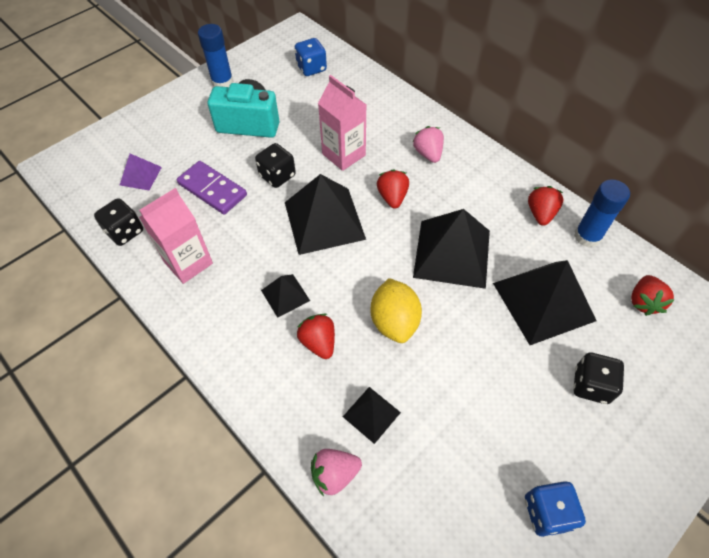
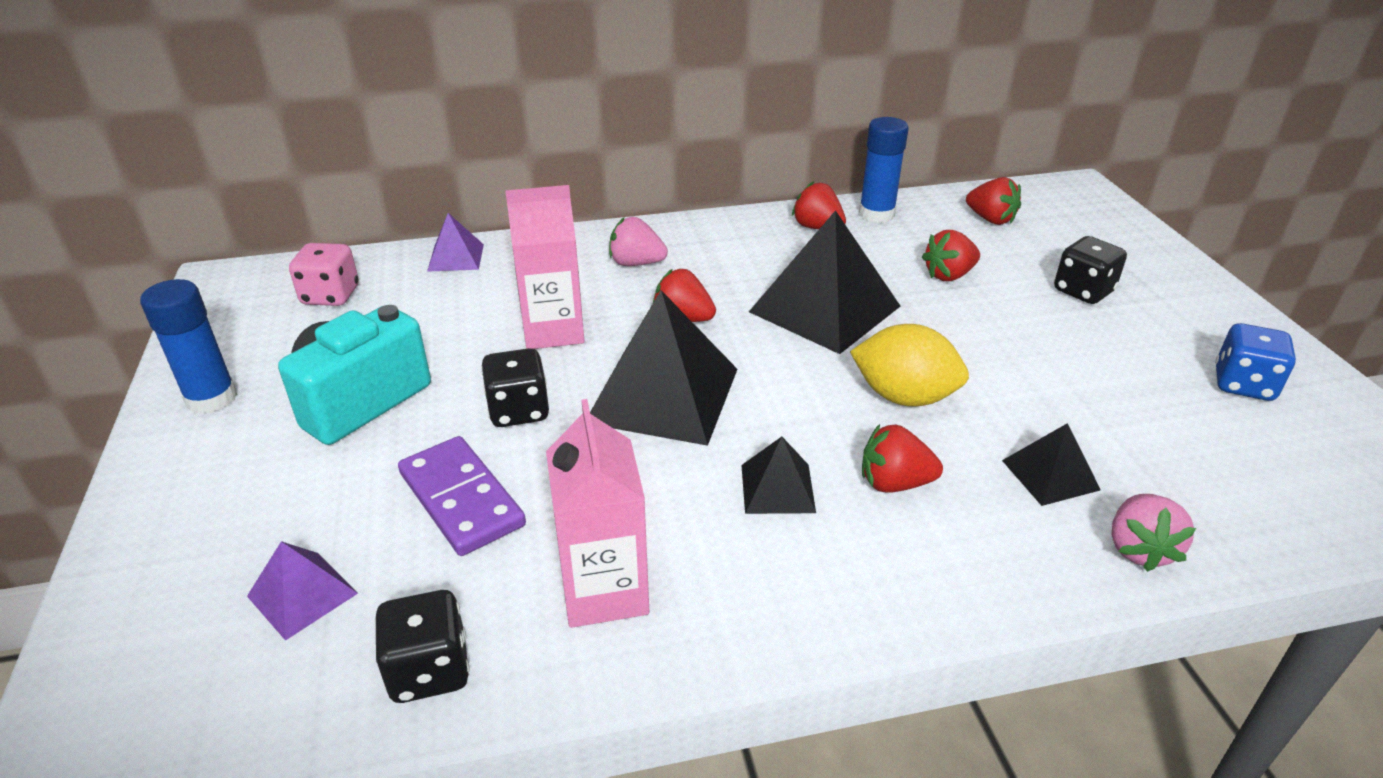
camera: 60 degrees left, 20 degrees down
purple domino [177,161,247,215] -> purple domino turned 75 degrees clockwise [398,436,526,556]
blue dice [295,38,327,76] -> pink dice [289,243,359,306]
black pyramid [493,260,597,345] -> red strawberry [922,230,980,281]
none -> purple pyramid [427,213,484,272]

